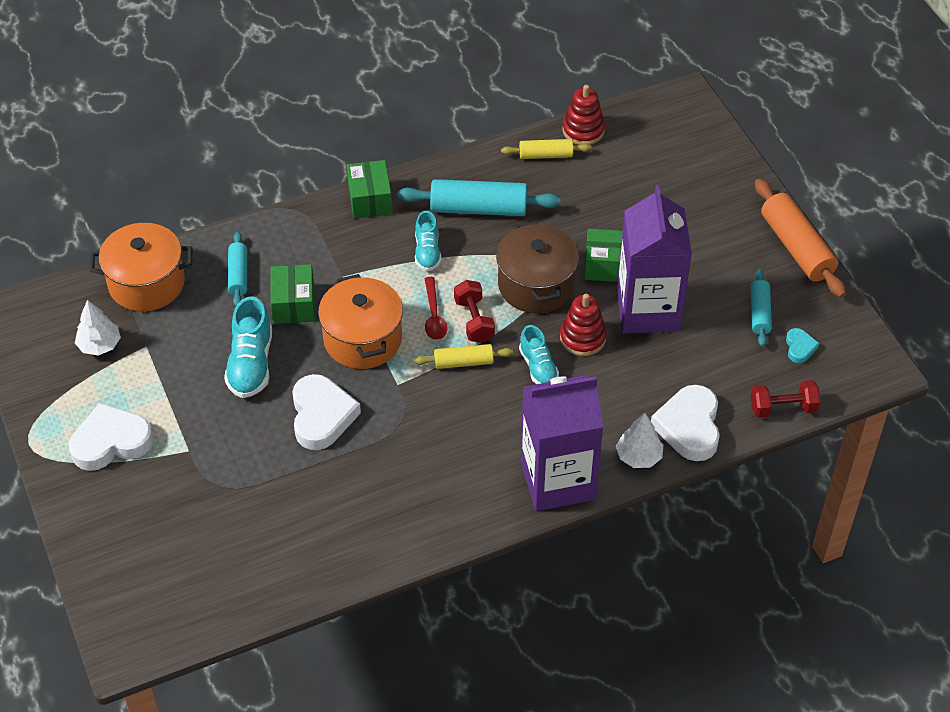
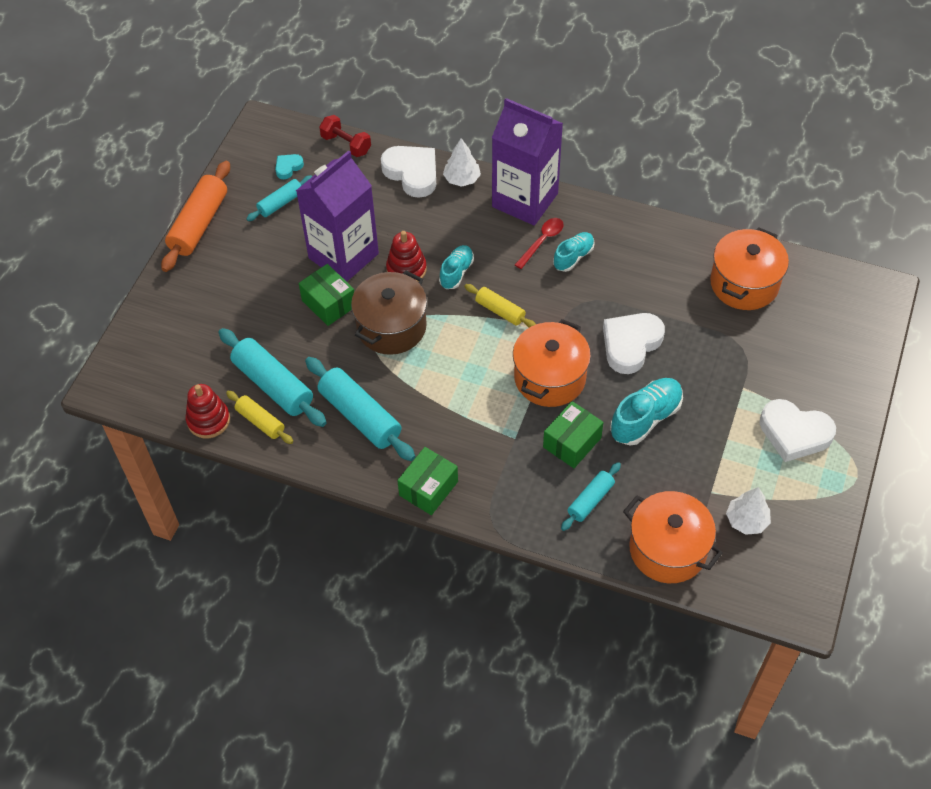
camera: 135 degrees left, 5 degrees up
turquoise shoe [415,211,441,271] -> turquoise shoe moved to [553,232,595,272]
red spoon [424,277,447,340] -> red spoon moved to [515,218,563,269]
red dumbbell [454,280,495,343] -> none
white heart [651,385,720,461] -> white heart turned 90 degrees counterclockwise [381,146,436,198]
none -> turquoise rolling pin [218,328,327,427]
none -> orange pot [710,228,789,310]

